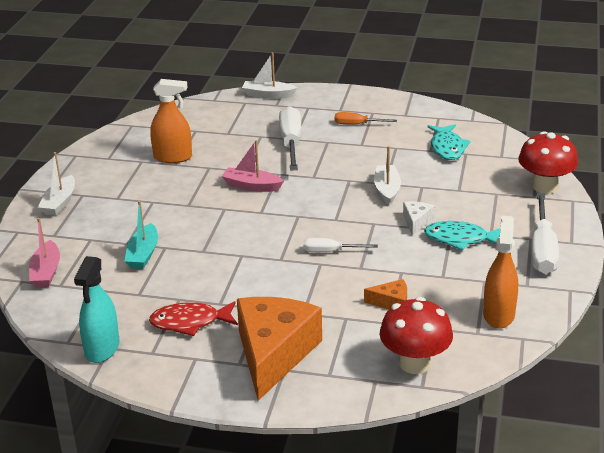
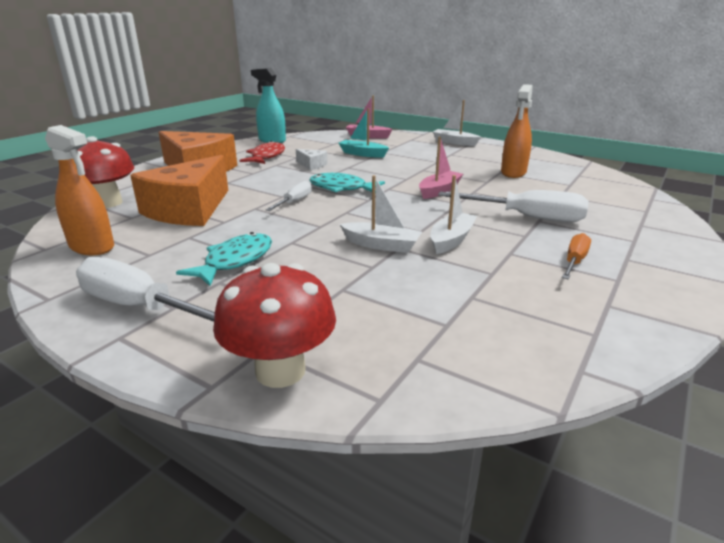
camera: 110 degrees right, 5 degrees down
white boat [242,53,297,99] -> white boat moved to [430,175,477,254]
orange cheese [364,279,407,309] -> orange cheese [130,155,228,226], size x2.37
white cheese [403,201,434,236] -> white cheese moved to [296,149,327,170]
turquoise fish [428,124,470,160] -> turquoise fish moved to [309,173,385,194]

